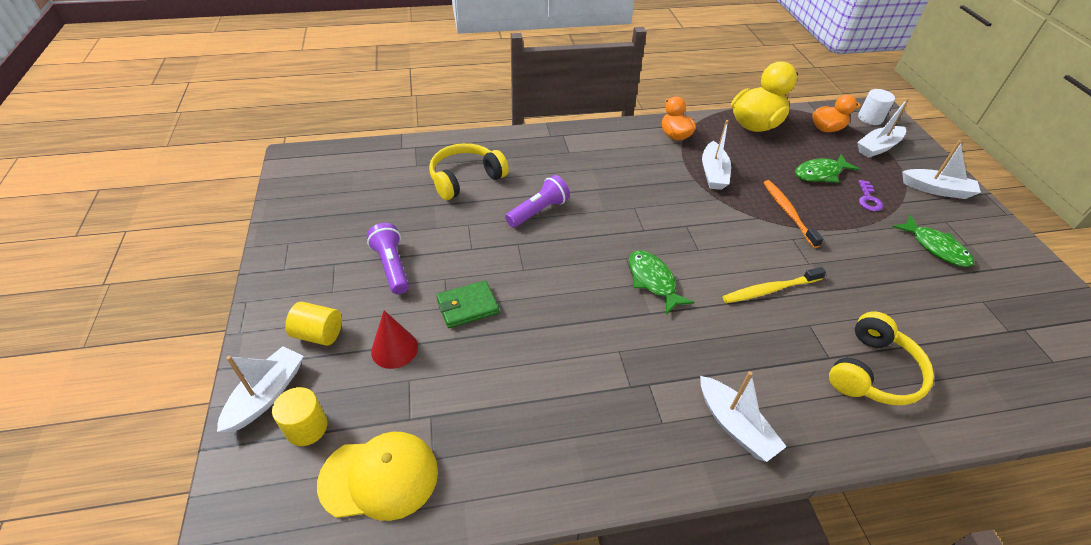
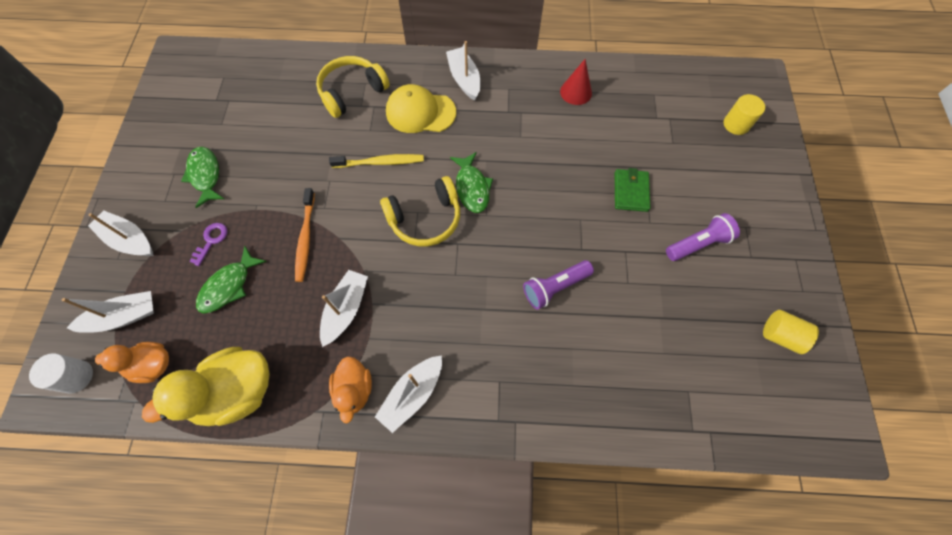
camera: 165 degrees left, 20 degrees up
white boat [217,346,304,432] -> white boat moved to [375,356,442,433]
yellow cylinder [285,302,342,346] -> yellow cylinder moved to [763,310,819,354]
yellow cap [317,432,438,521] -> yellow cap moved to [386,84,456,133]
purple flashlight [367,223,409,294] -> purple flashlight turned 105 degrees counterclockwise [666,213,740,261]
red cone [371,311,418,369] -> red cone moved to [560,59,592,105]
yellow headphones [429,143,509,200] -> yellow headphones moved to [380,176,460,246]
green wallet [436,280,499,328] -> green wallet turned 75 degrees counterclockwise [615,168,650,212]
green fish [795,154,859,183] -> green fish turned 135 degrees clockwise [196,246,267,314]

